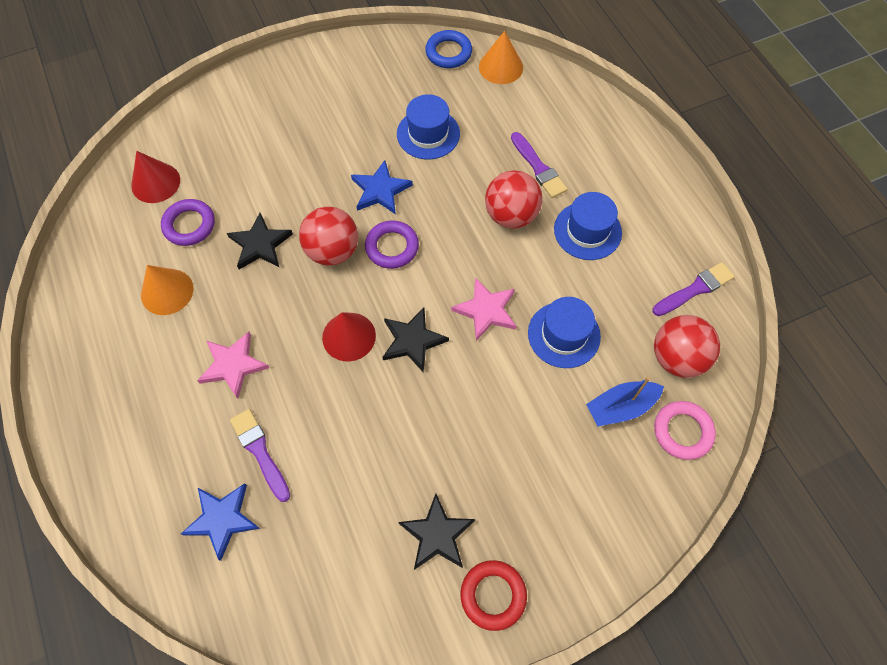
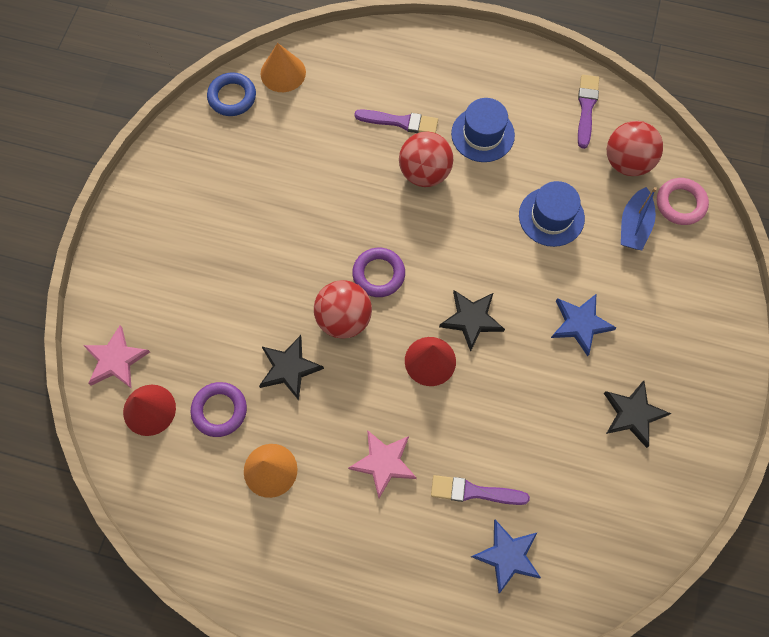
camera: 50 degrees left, 5 degrees up
blue star [351,160,413,215] -> blue star moved to [551,294,616,356]
blue hat [397,94,460,159] -> none
pink star [451,277,517,341] -> pink star moved to [83,326,150,389]
red ring [461,560,527,631] -> none

